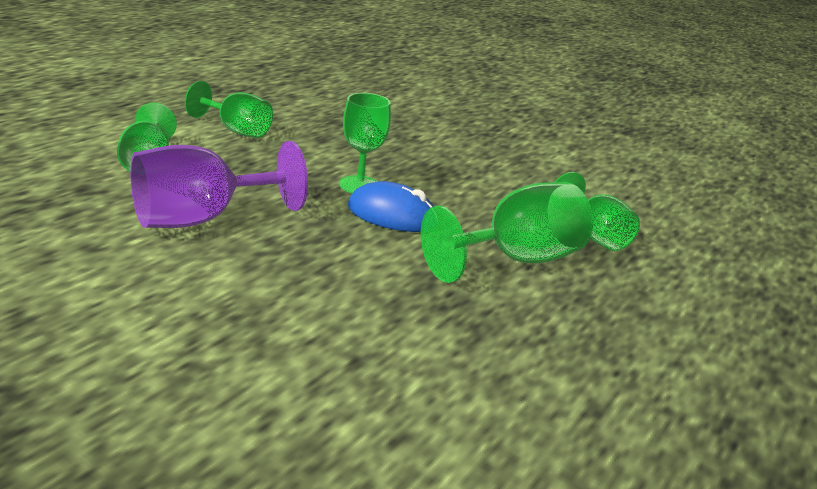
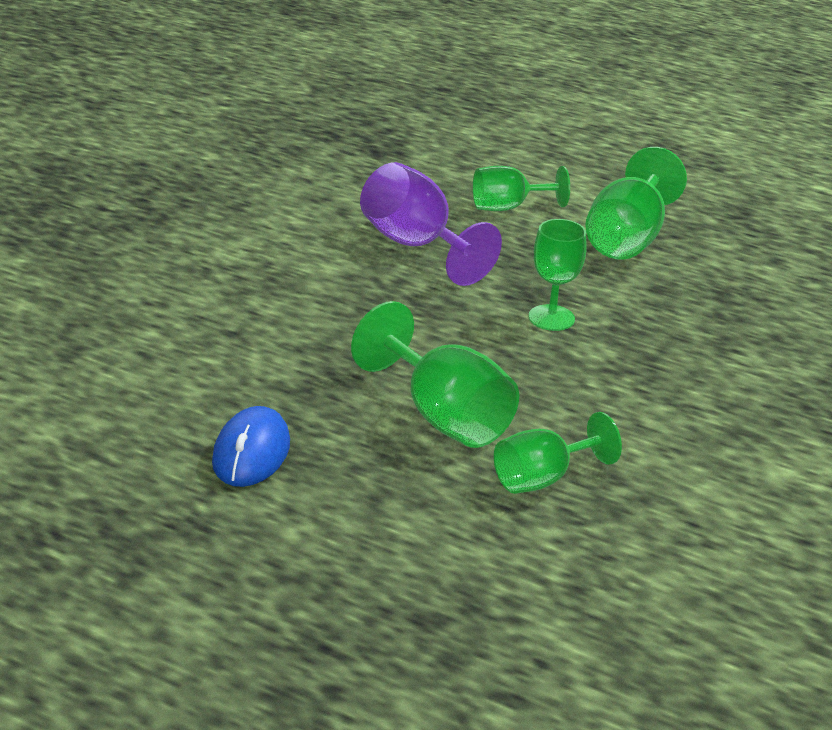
camera: 85 degrees right, 5 degrees up
green goblet [185,81,273,138] -> green goblet [585,147,687,260], size x1.52
blue mouse [348,181,434,232] -> blue mouse moved to [212,406,290,487]

